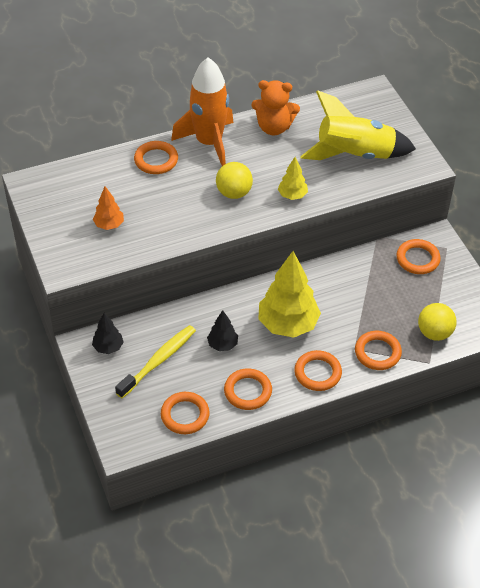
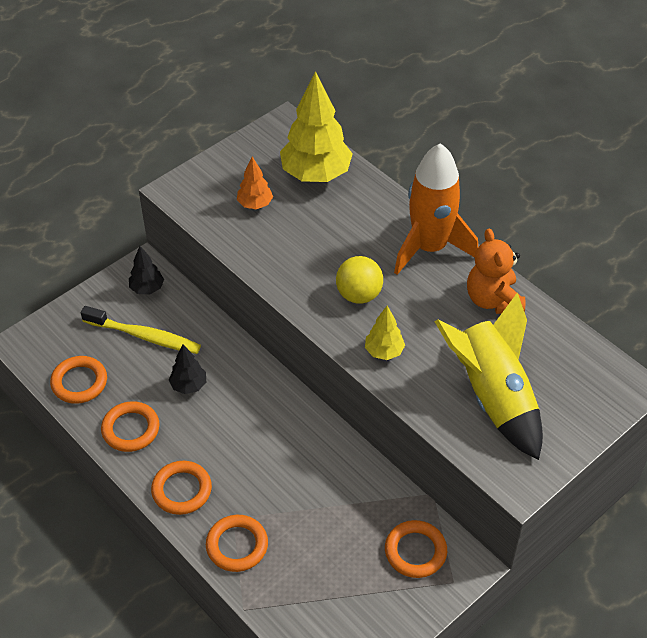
camera: 70 degrees right, 0 degrees up
orange ring [134,141,178,174] -> none
yellow tree [258,251,321,338] -> yellow tree moved to [280,71,353,182]
yellow ball [418,303,457,341] -> none

